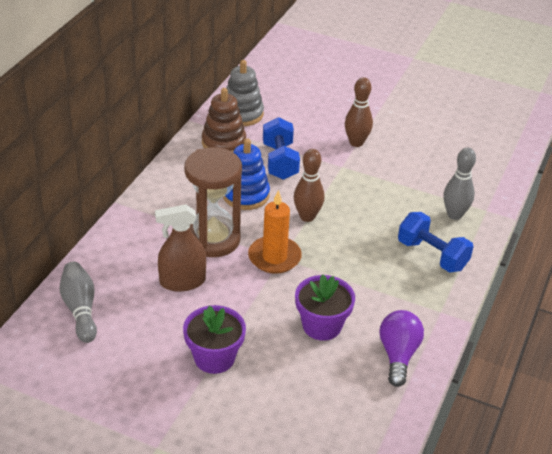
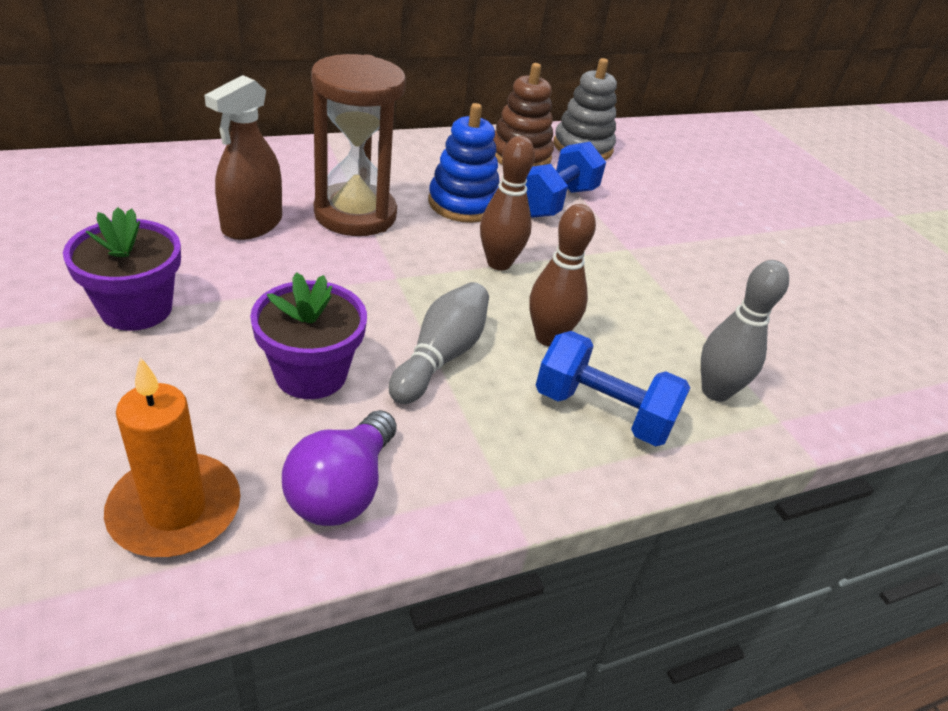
camera: 40 degrees right, 0 degrees up
grey bowling pin [60,262,97,343] -> grey bowling pin moved to [389,282,489,404]
brown spray bottle [155,204,206,292] -> brown spray bottle turned 90 degrees counterclockwise [204,75,282,240]
orange candle [248,190,302,274] -> orange candle moved to [104,357,240,557]
brown bowling pin [345,77,373,147] -> brown bowling pin moved to [529,204,596,346]
purple light bulb [379,310,424,387] -> purple light bulb turned 150 degrees clockwise [282,410,396,526]
blue dumbbell [398,212,474,273] -> blue dumbbell turned 60 degrees counterclockwise [536,331,690,446]

